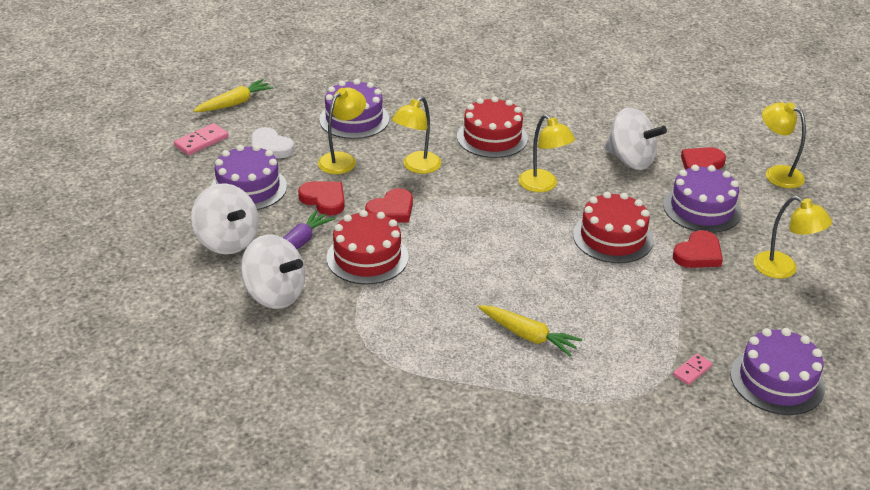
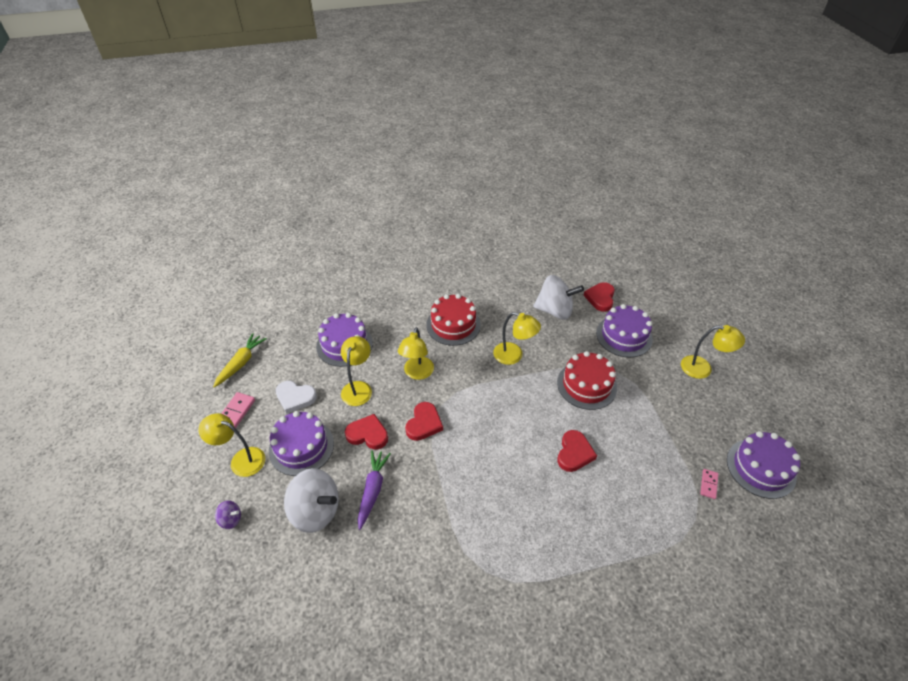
camera: 25 degrees left, 10 degrees up
white spinning top [241,235,305,309] -> none
red cake [326,210,409,284] -> none
yellow carrot [478,305,582,356] -> none
red heart [673,230,723,268] -> red heart moved to [557,430,597,472]
yellow lamp [762,102,806,188] -> yellow lamp moved to [198,413,265,477]
none -> purple spinning top [215,500,241,529]

